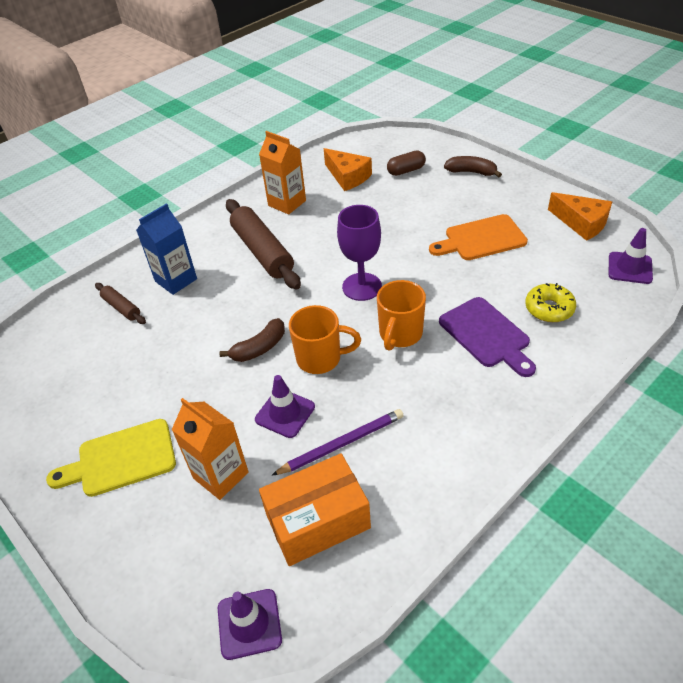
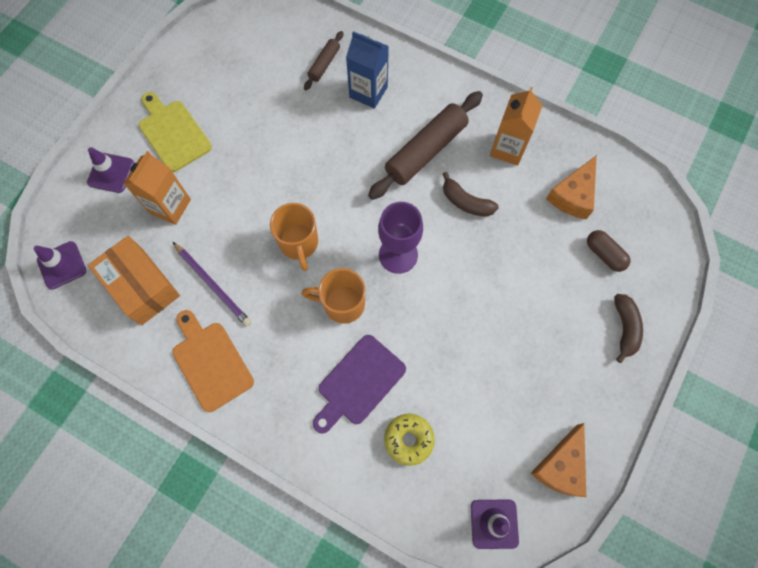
camera: 70 degrees right, 25 degrees up
brown banana [219,318,285,362] -> brown banana moved to [443,172,499,217]
purple traffic cone [255,375,315,438] -> purple traffic cone moved to [87,147,134,193]
orange cutting board [429,214,528,260] -> orange cutting board moved to [172,310,254,412]

